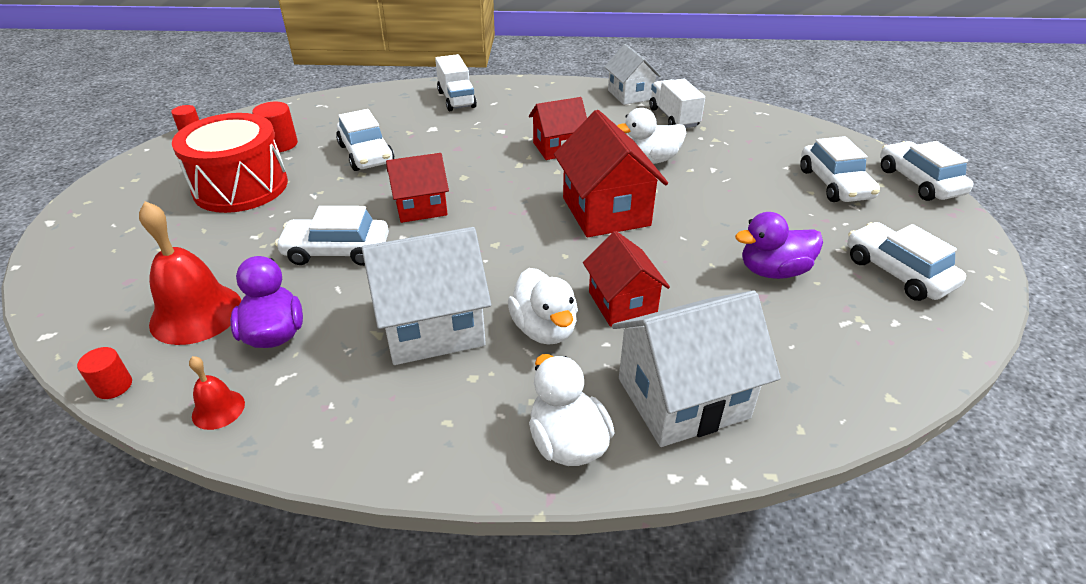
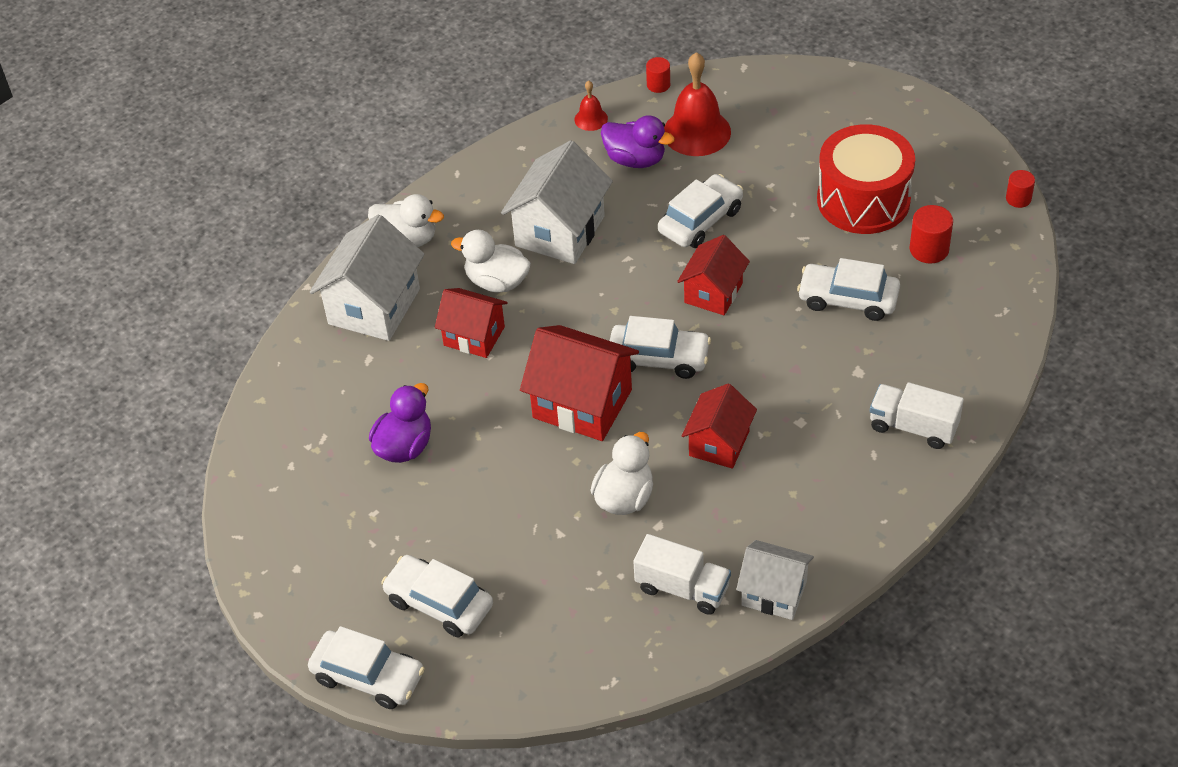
camera: 135 degrees right, 10 degrees up
white car [847,222,966,301] -> white car moved to [610,316,711,379]

